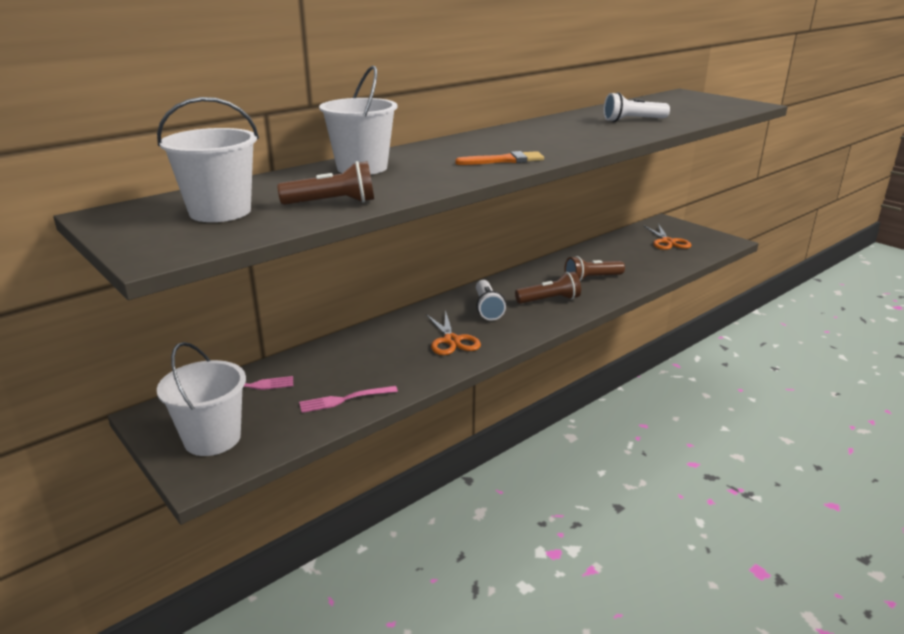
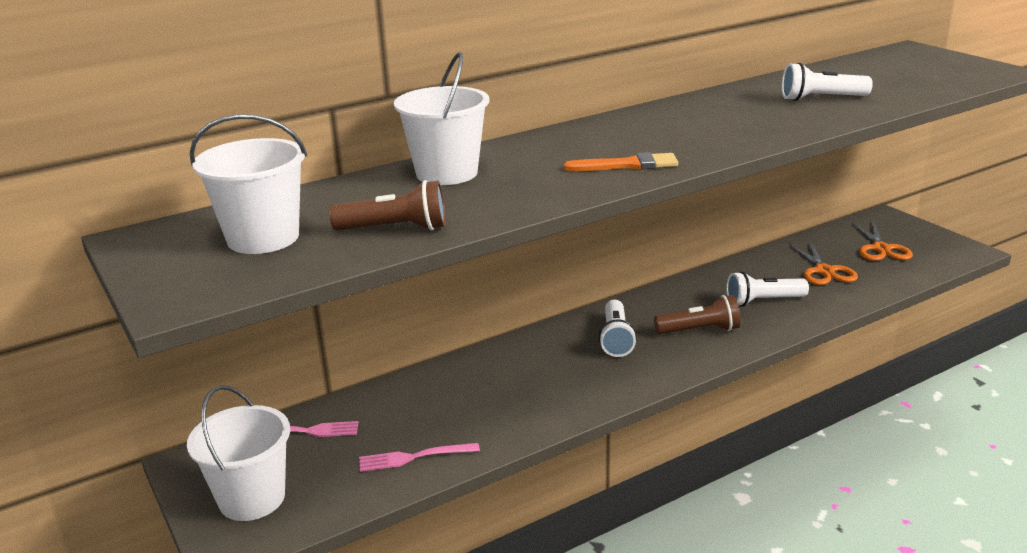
camera: 10 degrees right, 0 degrees up
orange scissors [426,310,481,355] -> orange scissors moved to [788,241,858,285]
brown flashlight [564,256,625,281] -> white flashlight [726,271,809,307]

